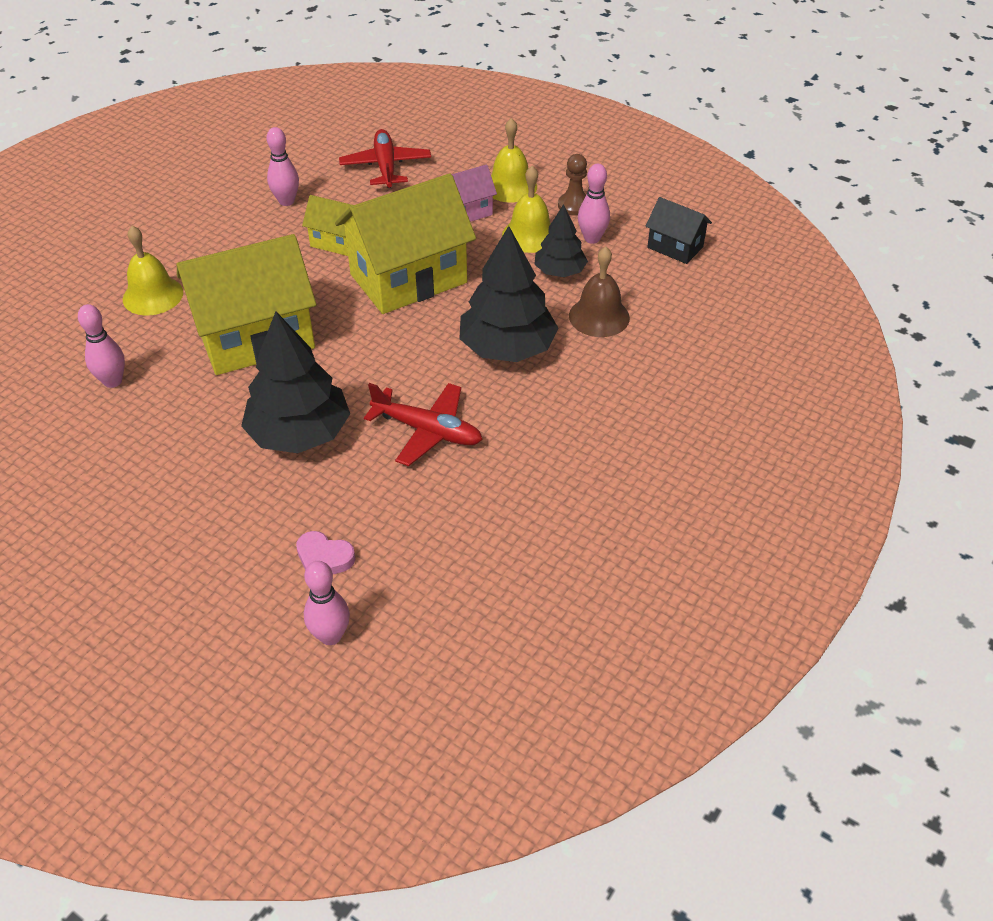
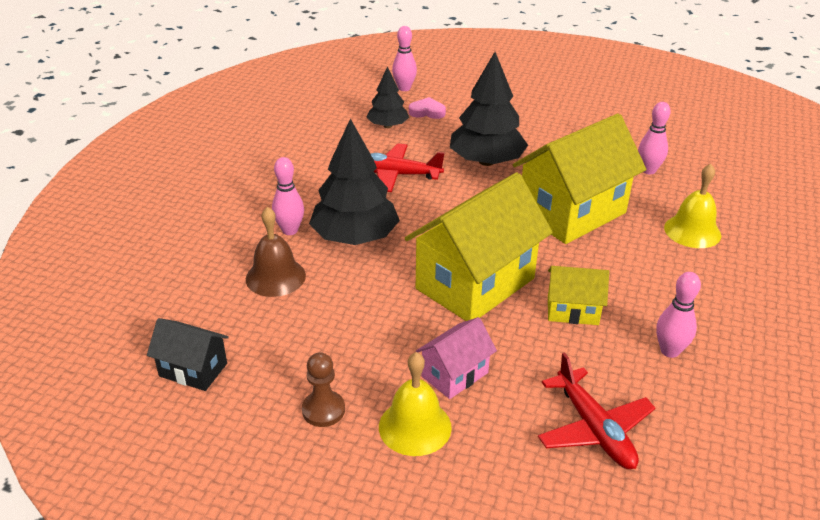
camera: 165 degrees right, 10 degrees down
yellow bell [502,166,551,253] -> none
black tree [534,204,588,277] -> black tree moved to [367,67,409,128]
pink bowling pin [578,164,610,244] -> pink bowling pin moved to [272,157,304,235]

